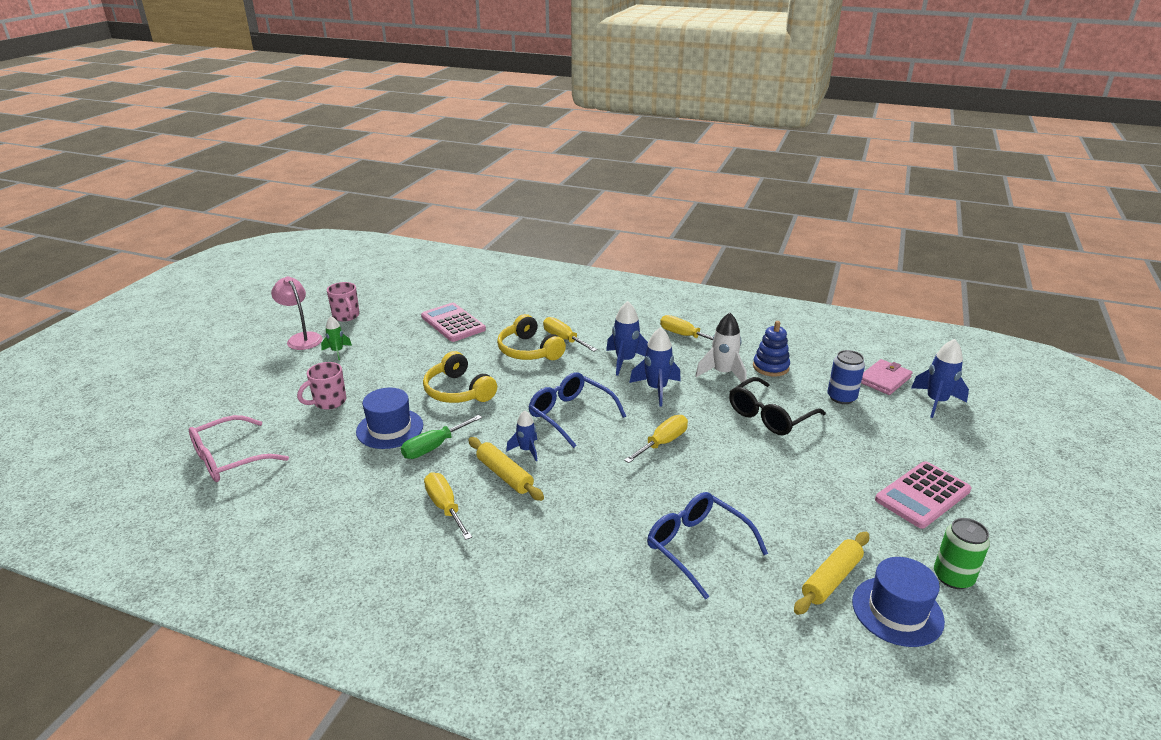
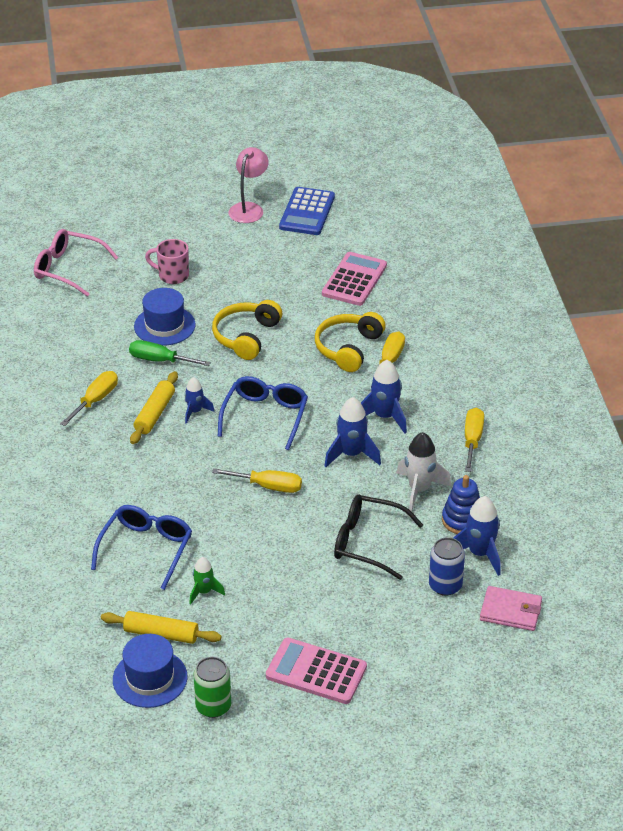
camera: 60 degrees right, 10 degrees up
green rocket [321,316,352,360] -> green rocket moved to [189,557,225,605]
pink mug [327,282,360,321] -> blue calculator [279,187,335,235]
blue rocket [911,339,969,418] -> blue rocket moved to [454,496,501,576]

